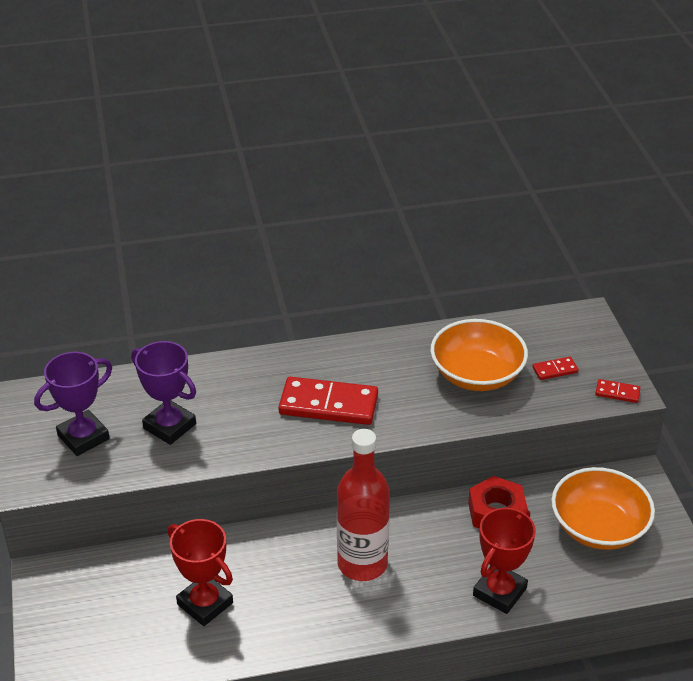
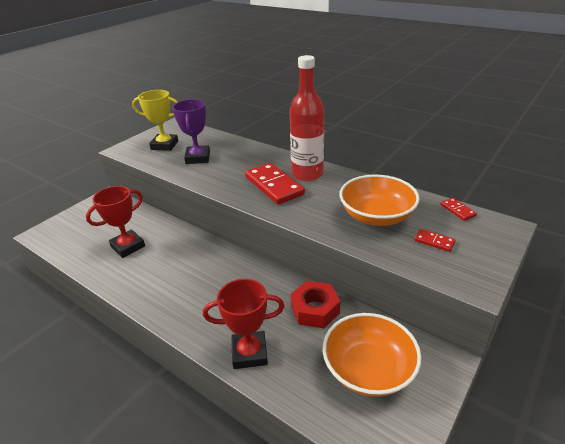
camera: 50 degrees right, 5 degrees down
purple trophy [34,352,112,456] -> yellow trophy [132,90,178,151]
red trophy [168,519,233,626] -> red trophy turned 45 degrees clockwise [86,186,145,258]
red bottle [337,429,390,581] -> red bottle moved to [289,55,324,181]
red domino [595,379,640,403] -> red domino moved to [441,198,477,221]

